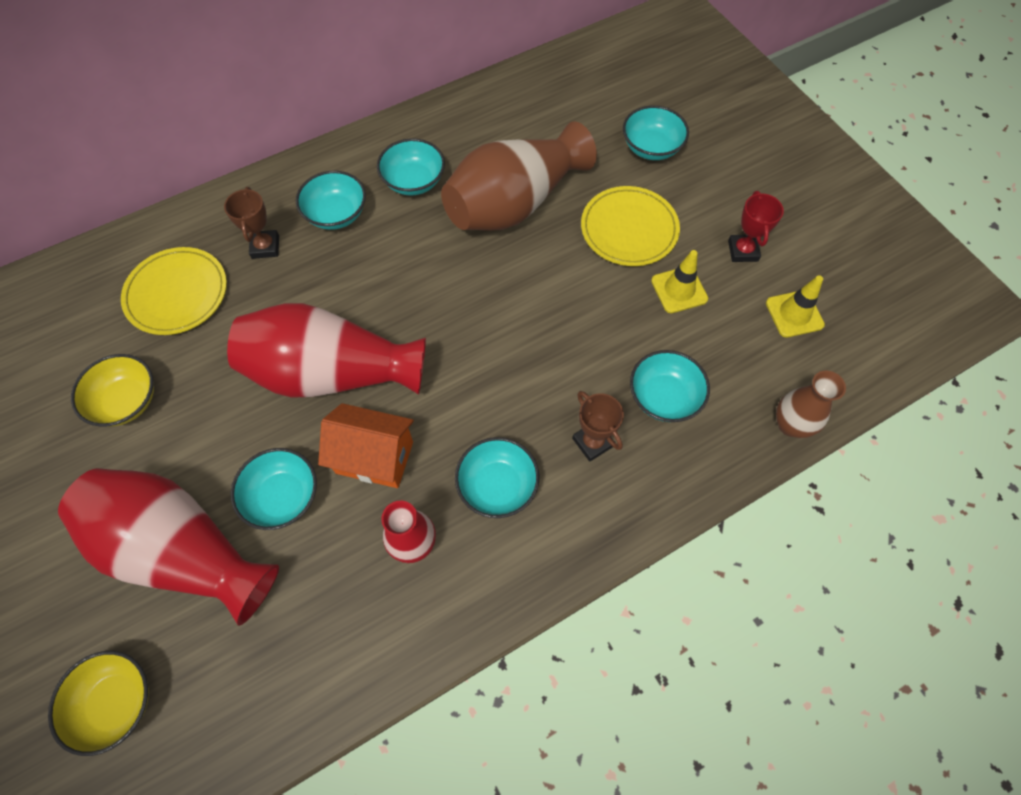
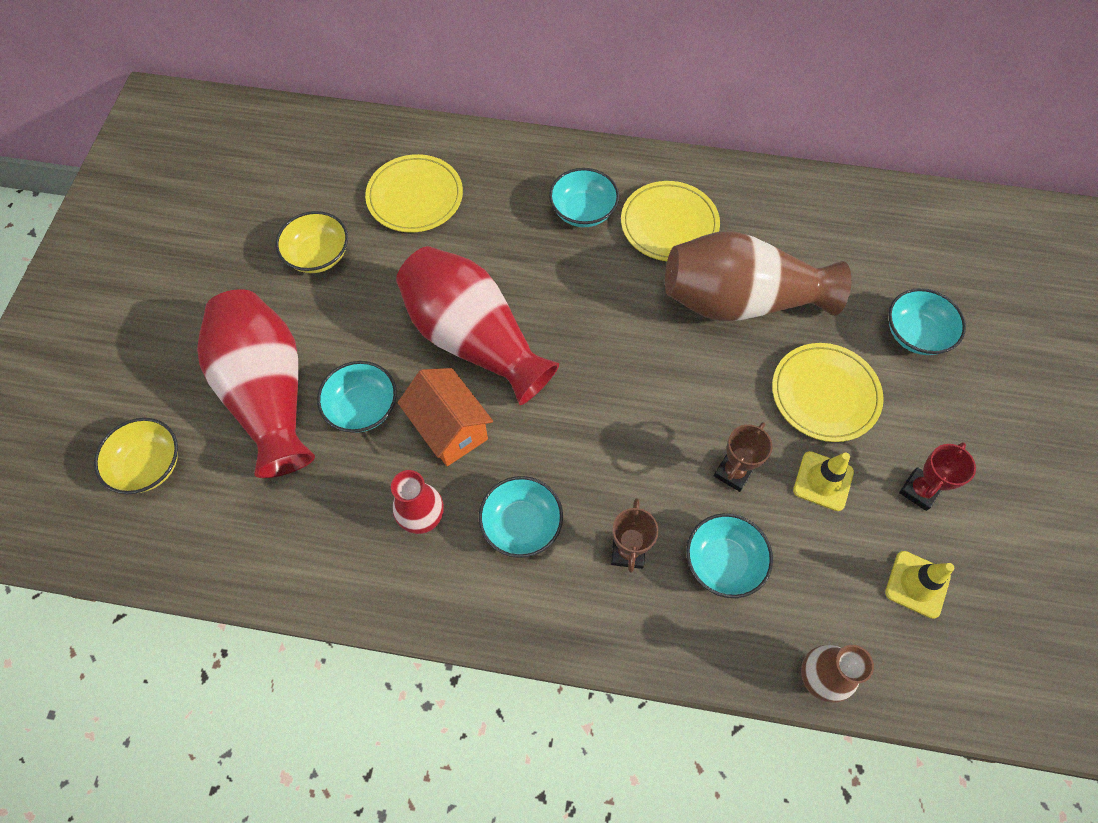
camera: 40 degrees right, 0 degrees up
brown trophy [224,187,279,259] -> brown trophy moved to [714,422,773,492]
turquoise bowl [377,138,445,195] -> yellow plate [621,181,720,261]

